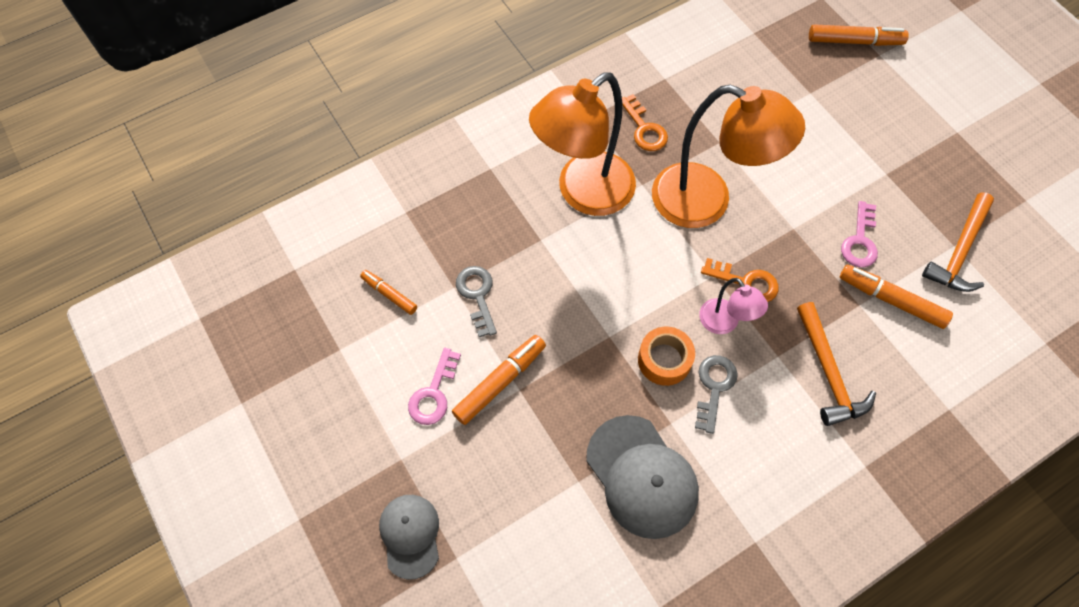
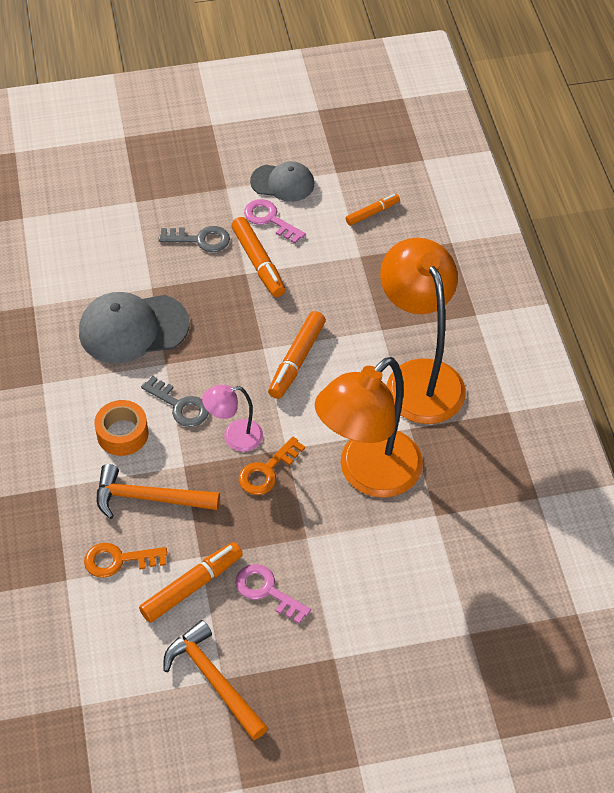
camera: 110 degrees right, 10 degrees down
grey cap [379,495,439,580] -> grey cap moved to [250,161,314,202]
grey key [456,266,497,337] -> grey key moved to [158,226,230,252]
orange key [622,94,668,151] -> orange key moved to [84,543,167,578]
orange tape [638,327,695,386] -> orange tape moved to [94,400,148,456]
orange marker [809,24,909,46] -> orange marker moved to [268,311,326,399]

